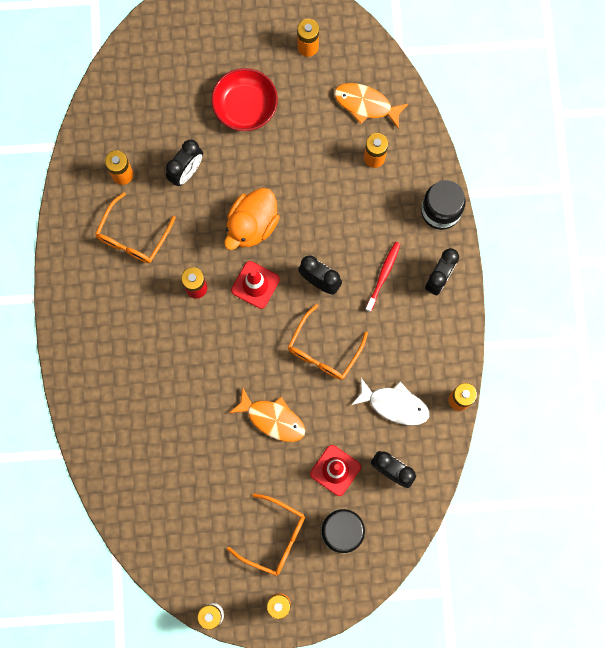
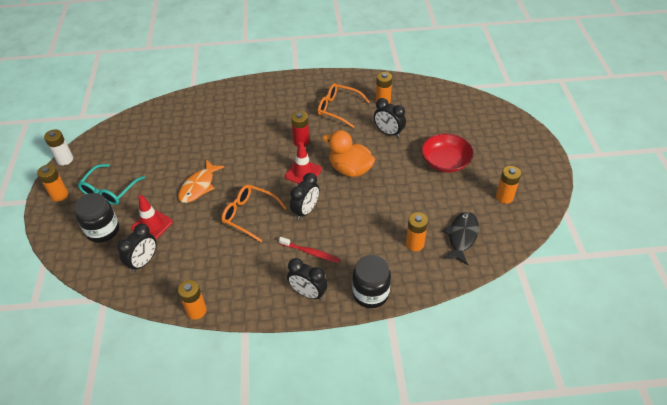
camera: 90 degrees right, 30 degrees down
orange glasses [227,493,305,576] -> turquoise glasses [77,164,145,205]
orange fish [334,83,408,129] -> black fish [443,212,479,265]
white fish [352,378,430,425] -> none

